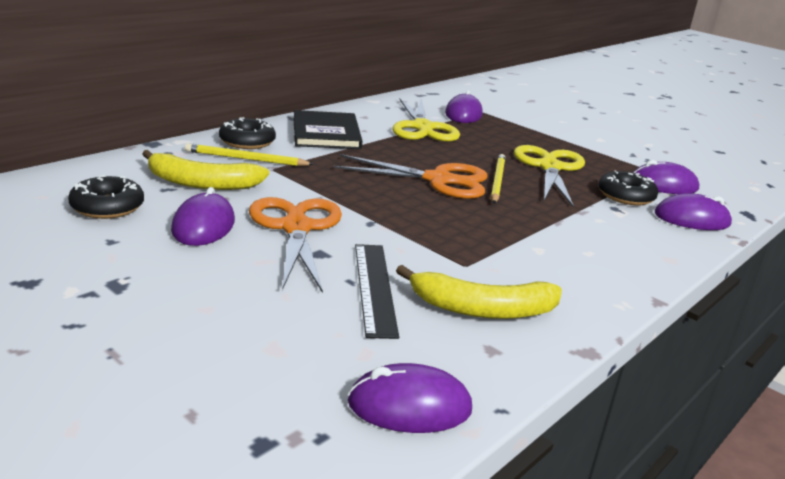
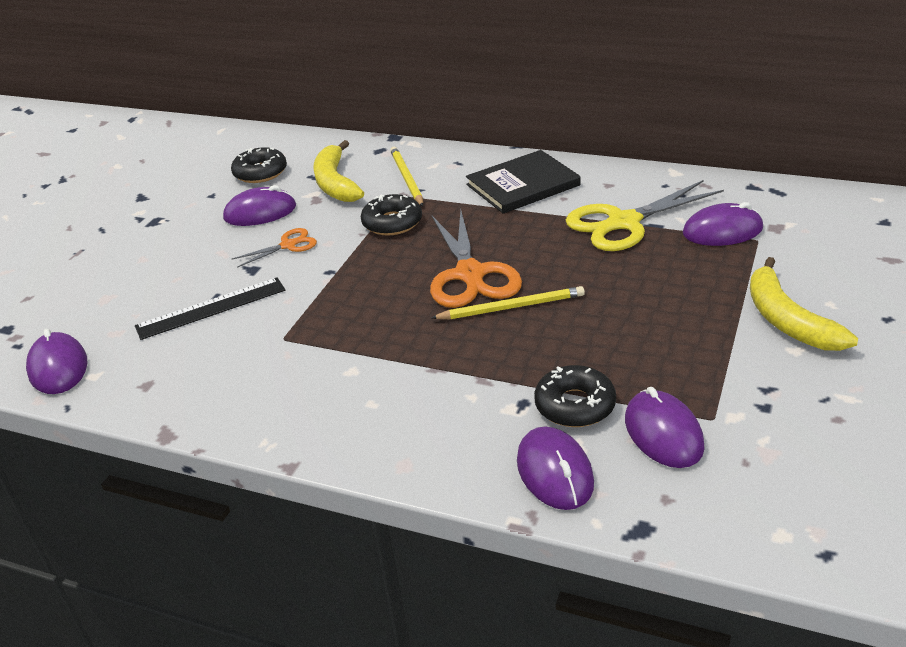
camera: 75 degrees right, 10 degrees up
black donut [219,117,276,149] -> black donut moved to [361,194,422,236]
orange scissors [249,197,342,293] -> orange scissors [232,228,317,268], size x0.51
yellow banana [396,265,562,319] -> yellow banana moved to [750,257,858,351]
yellow scissors [514,145,585,207] -> none

